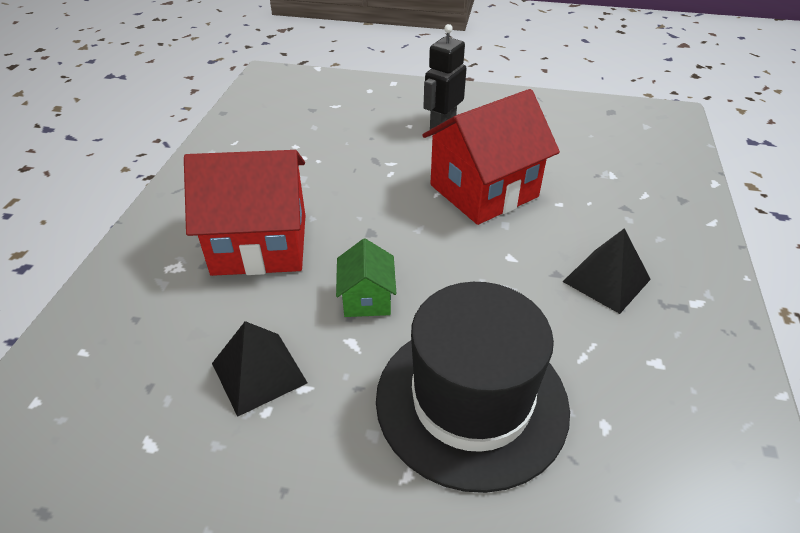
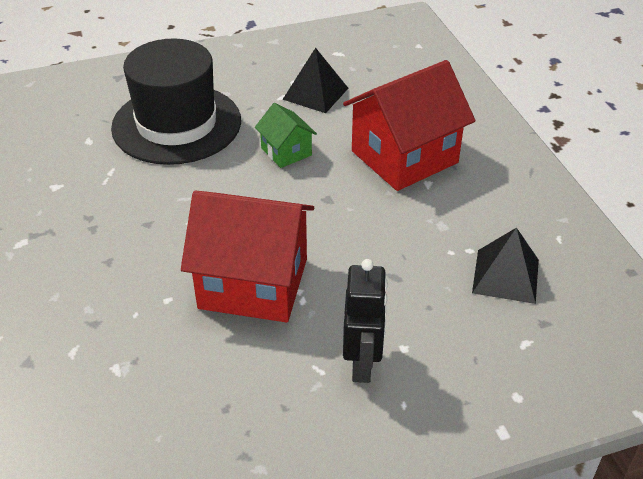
camera: 150 degrees right, 0 degrees up
red house [422,89,560,225] -> red house turned 75 degrees clockwise [181,190,314,323]
black pyramid [563,228,651,314] -> black pyramid moved to [472,227,539,304]

